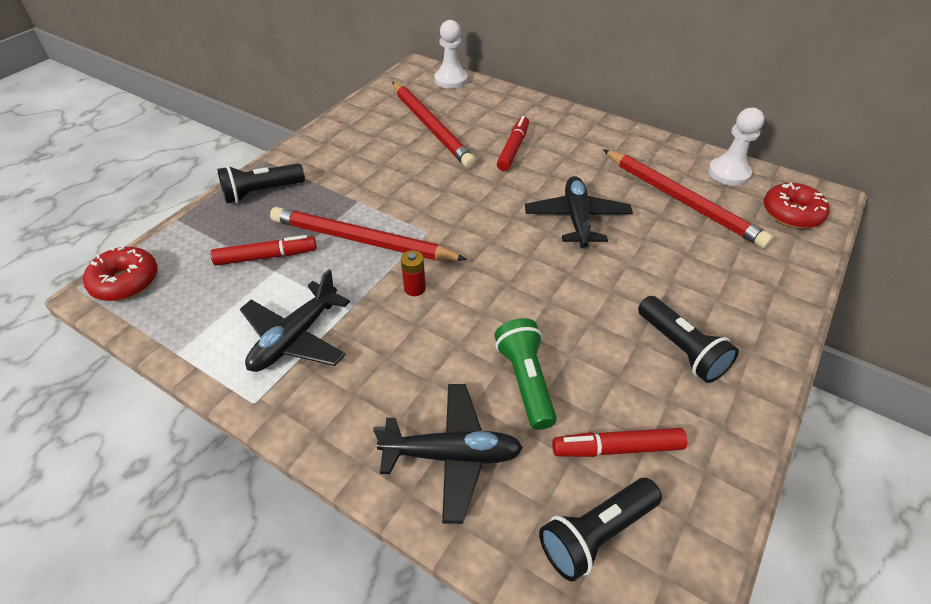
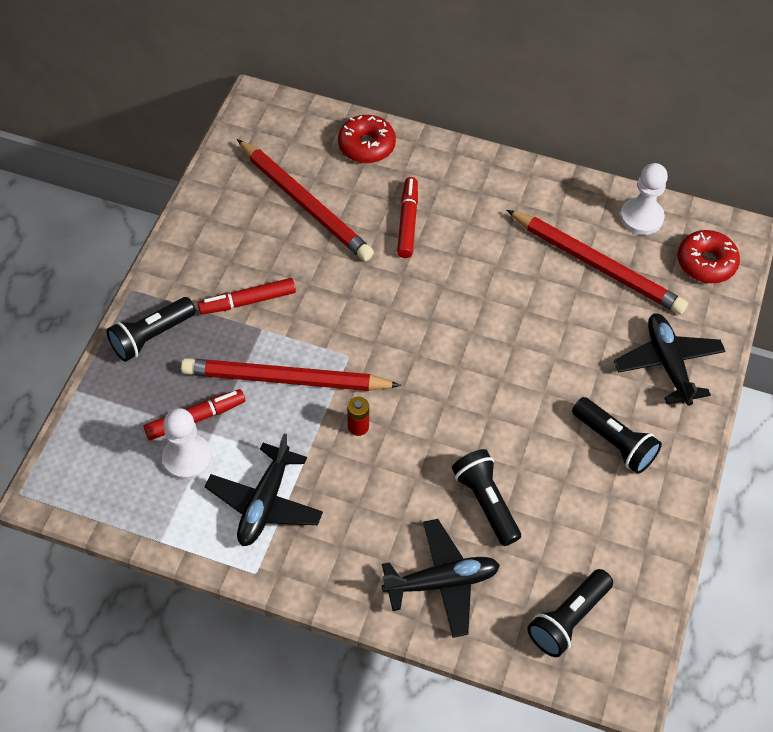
camera: 15 degrees left, 10 degrees up
red donut [83,247,158,301] -> red donut moved to [338,115,396,163]
white pawn [434,20,468,89] -> white pawn moved to [162,408,212,480]
green flashlight [494,318,557,430] -> black flashlight [452,449,521,546]
black plane [525,176,633,248] -> black plane moved to [614,313,725,406]
red marker [552,428,687,457] -> red marker moved to [198,278,296,315]

